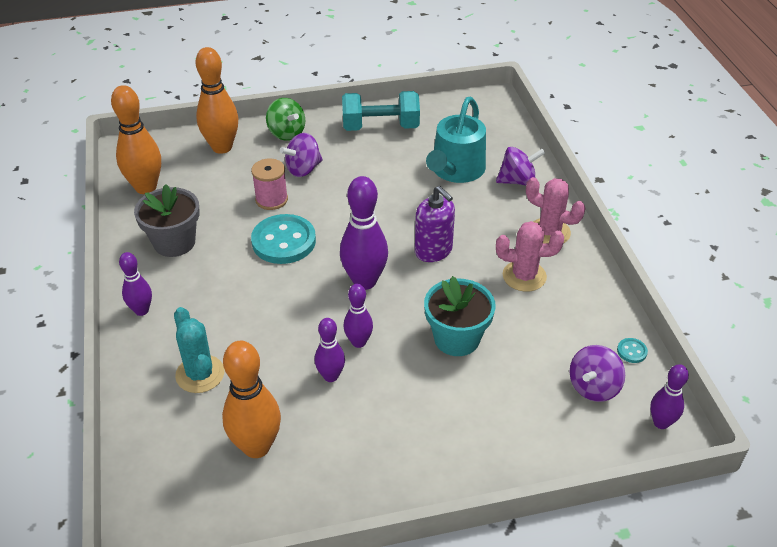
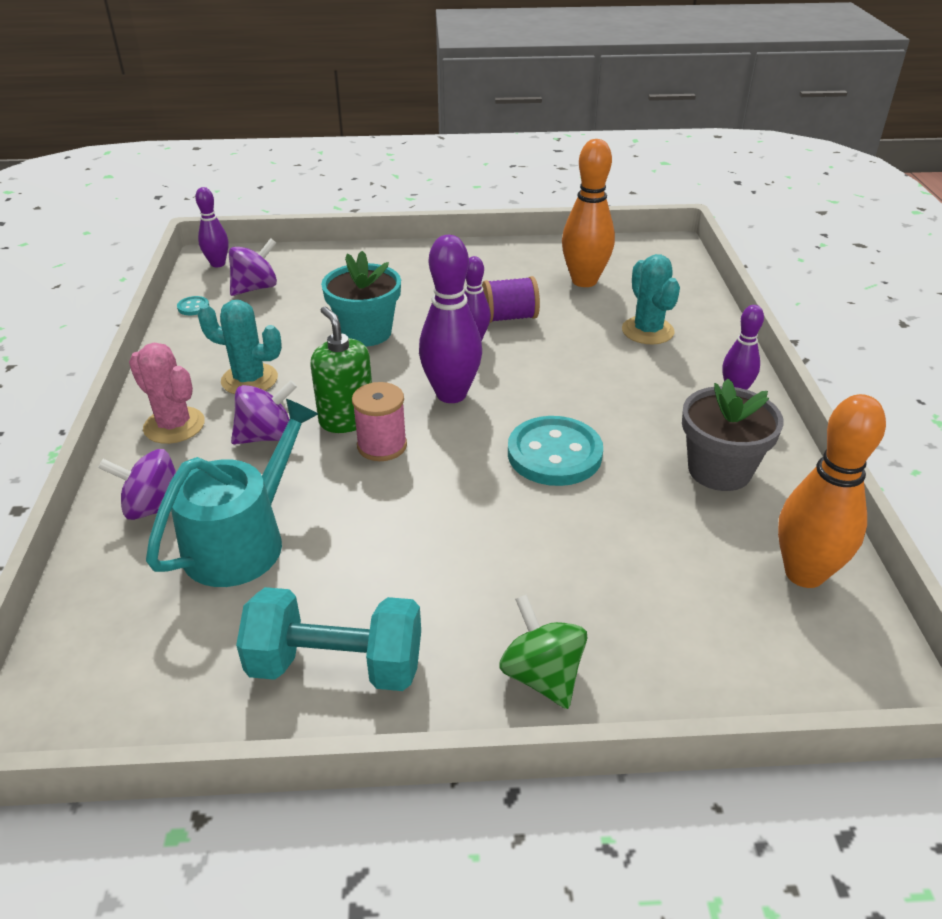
camera: 170 degrees left, 5 degrees down
orange bowling pin [196,47,238,154] -> none
pink spool [251,159,288,210] -> pink spool moved to [352,382,407,461]
purple spinning top [280,133,323,177] -> purple spinning top moved to [231,380,297,445]
purple bowling pin [315,318,345,382] -> purple spool [482,276,540,323]
purple soap dispenser [415,186,455,262] -> green soap dispenser [310,306,372,433]
pink cactus [496,221,564,292] -> turquoise cactus [198,300,282,394]

